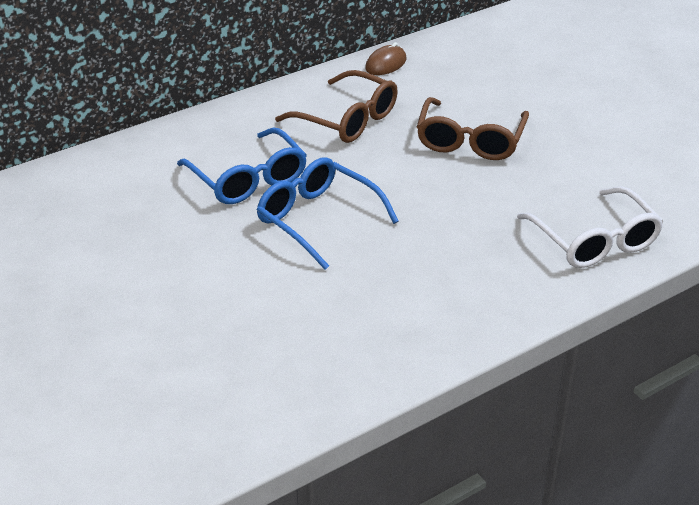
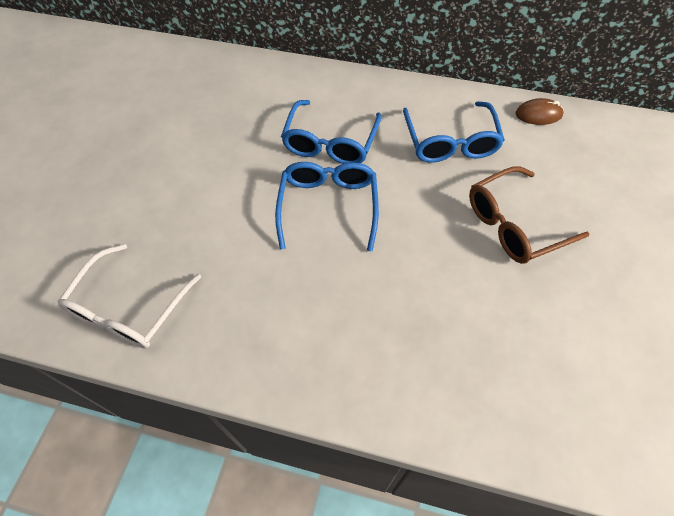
camera: 50 degrees right, 20 degrees up
brown glasses [275,70,398,143] -> blue glasses [403,101,505,162]
white glasses [517,186,663,268] -> white glasses moved to [57,244,201,349]

